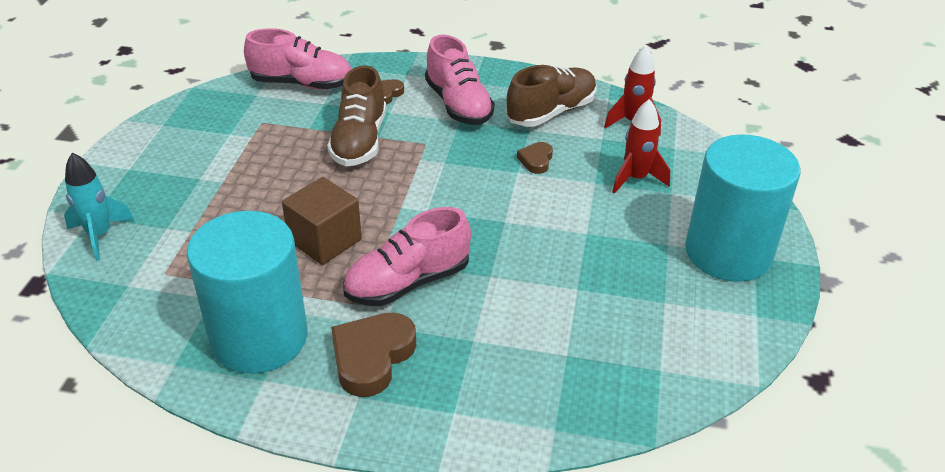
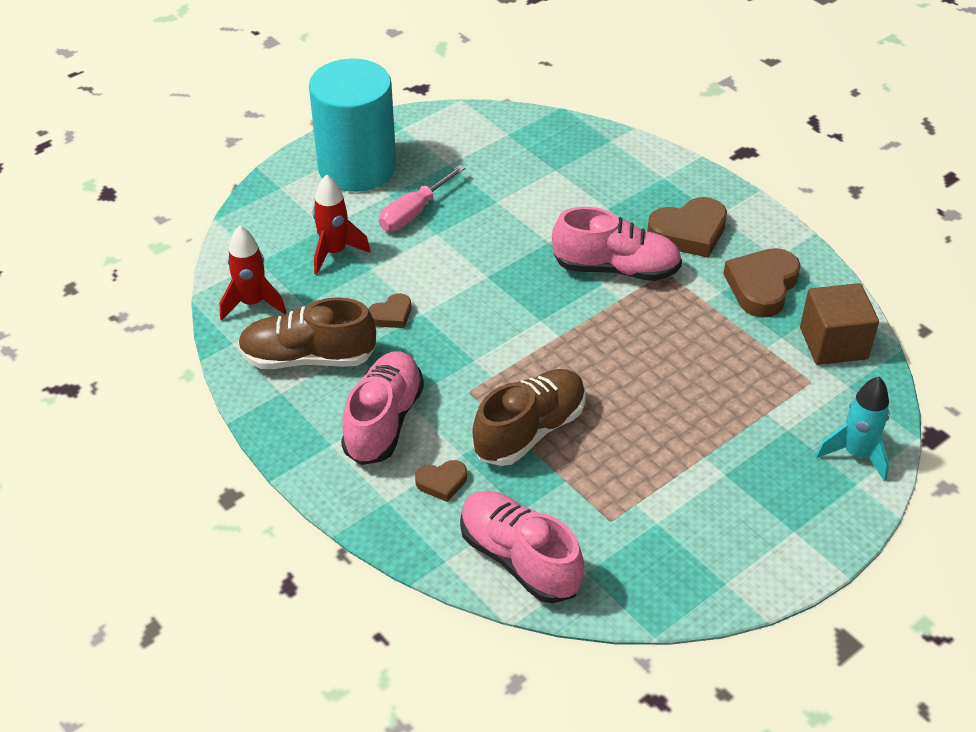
camera: 140 degrees left, 5 degrees up
turquoise cylinder [187,211,308,374] -> brown heart [723,248,801,317]
brown cube [282,177,362,265] -> brown cube moved to [800,283,879,365]
none -> pink screwdriver [379,165,466,231]

